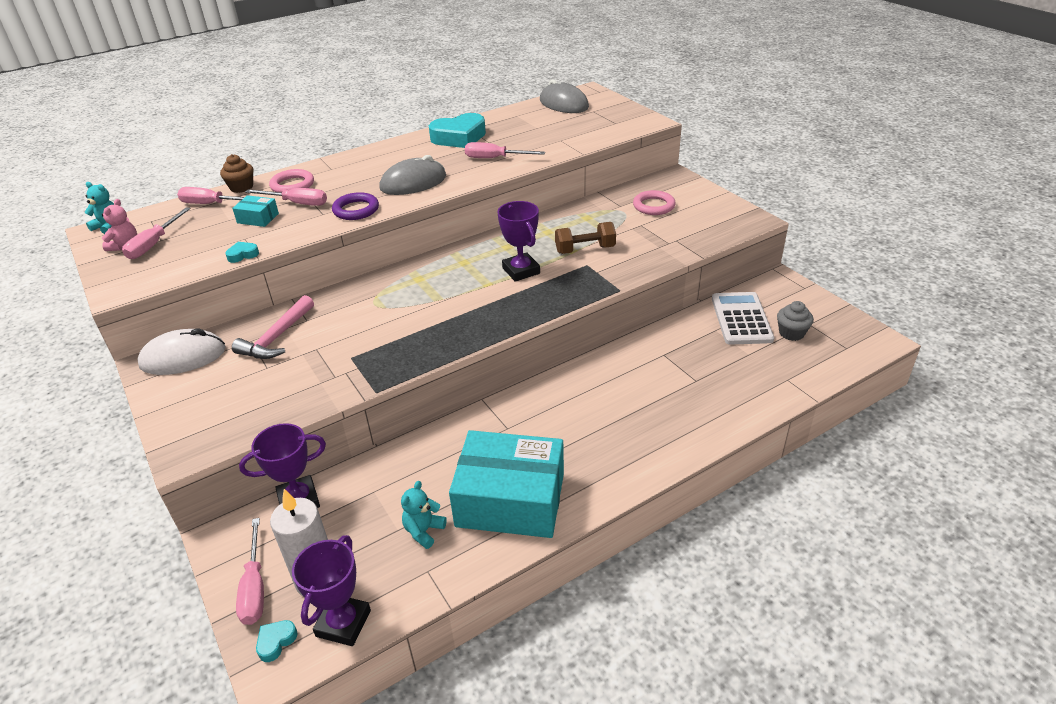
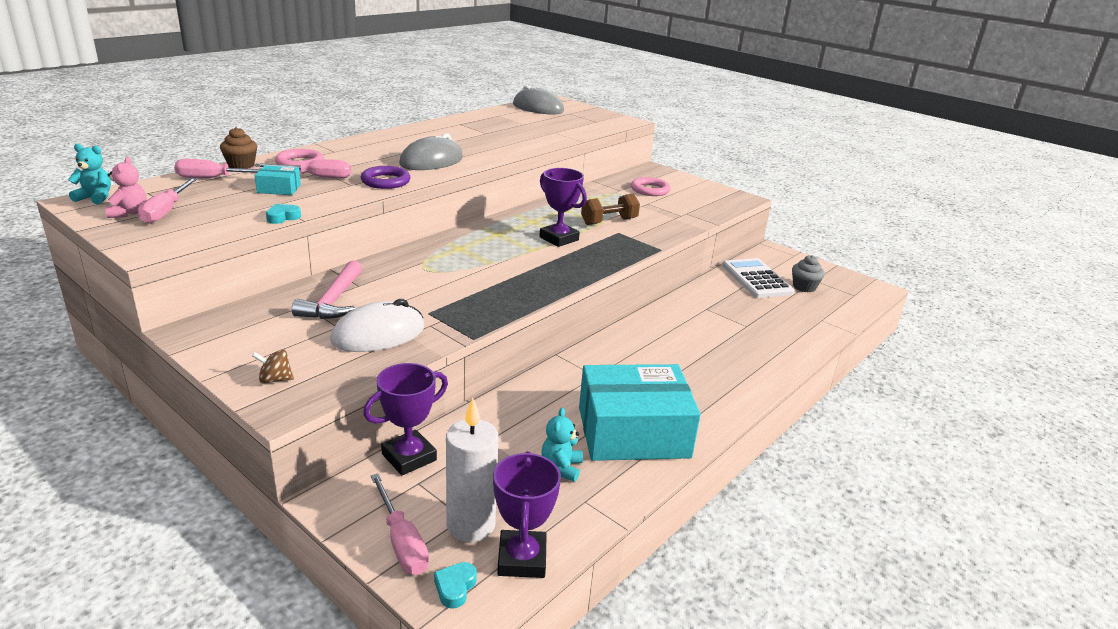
camera: 20 degrees left, 10 degrees down
white mouse [137,329,226,375] -> white mouse moved to [330,299,425,352]
turquoise heart [429,113,486,148] -> none
pink screwdriver [465,142,545,158] -> none
none -> brown spinning top [252,349,294,384]

